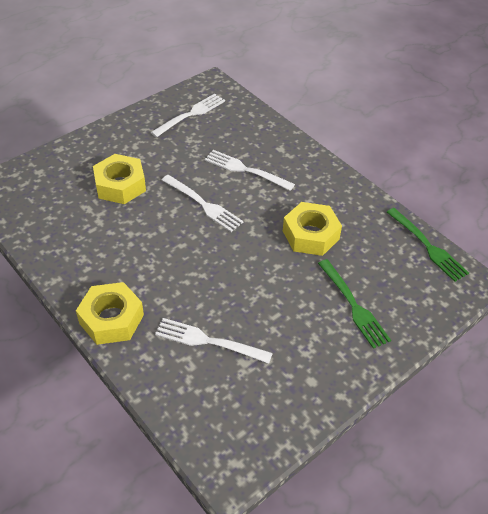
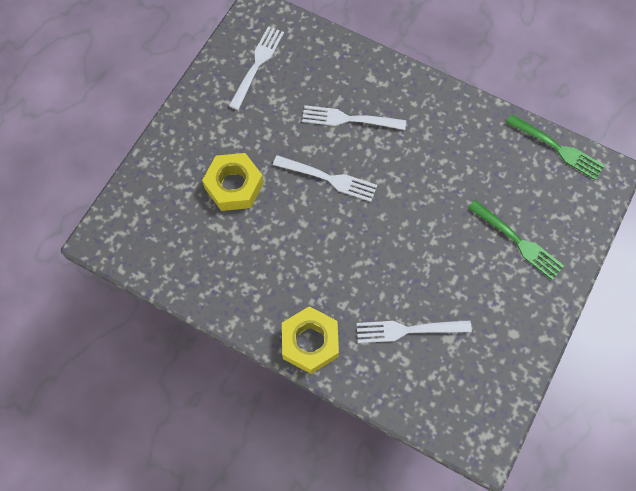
camera: 20 degrees left, 20 degrees up
yellow nut [283,202,342,256] -> none

